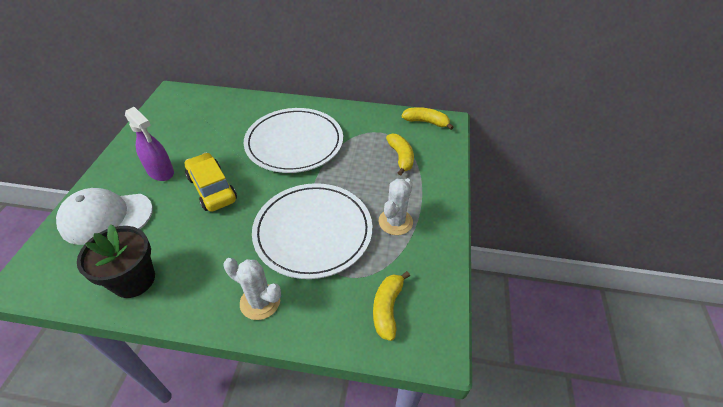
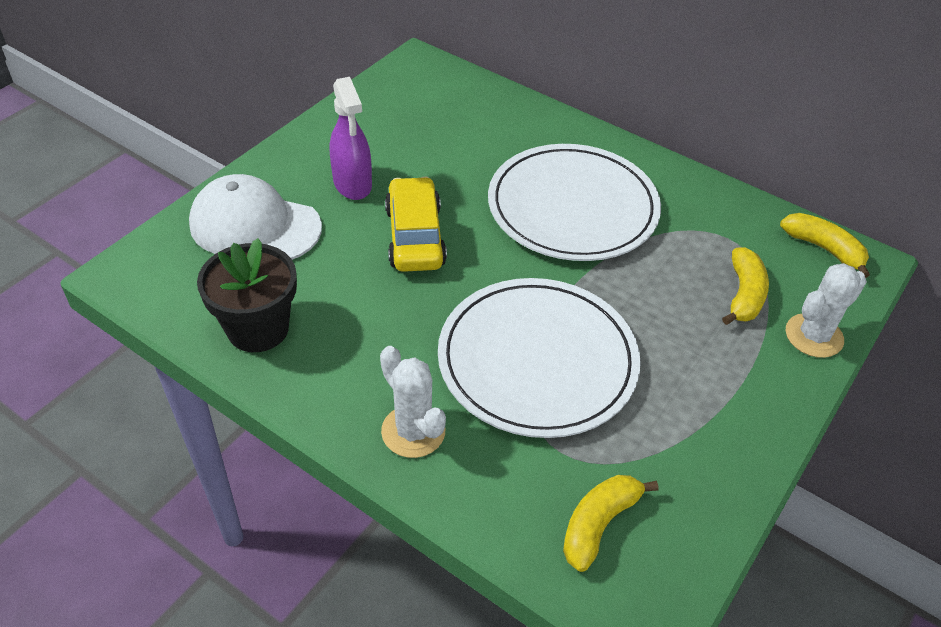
camera: 25 degrees right, 0 degrees up
white cactus [379,178,413,235] -> white cactus moved to [786,263,867,358]

